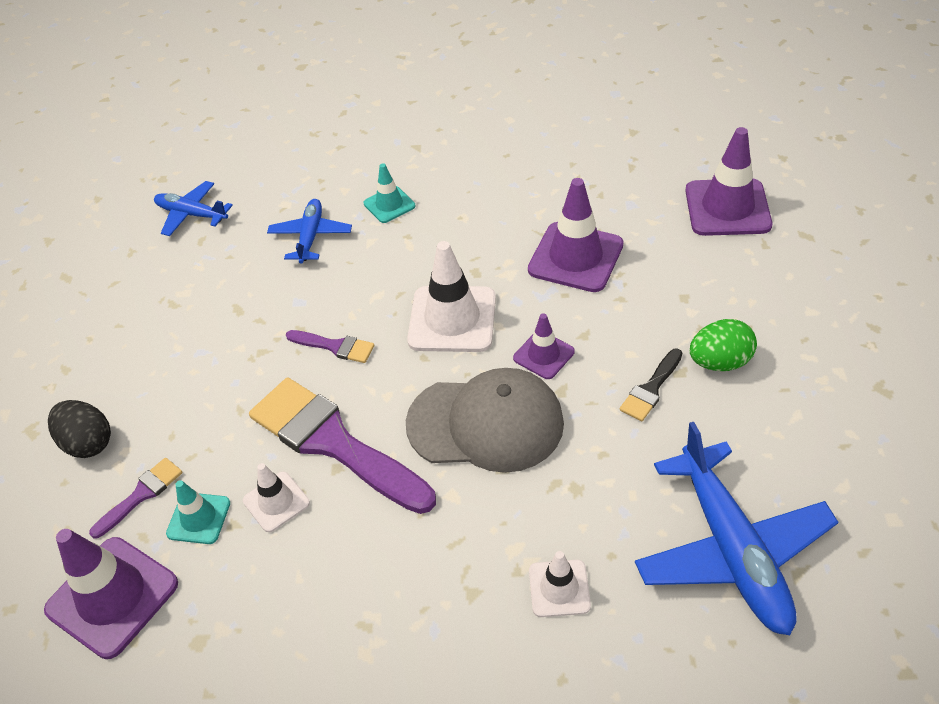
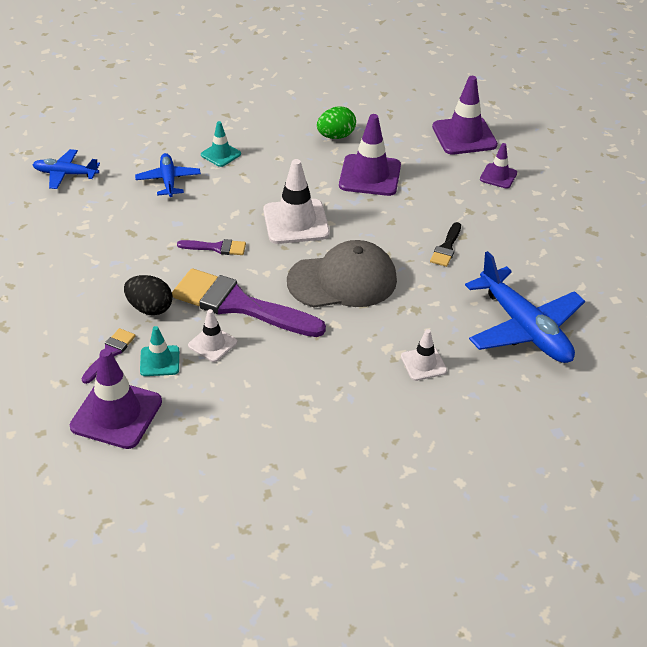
camera: 20 degrees left, 5 degrees down
black egg [48,400,111,458] -> black egg moved to [124,275,172,315]
purple traffic cone [513,313,575,379] -> purple traffic cone moved to [480,143,517,189]
green egg [690,319,757,371] -> green egg moved to [317,106,356,139]

